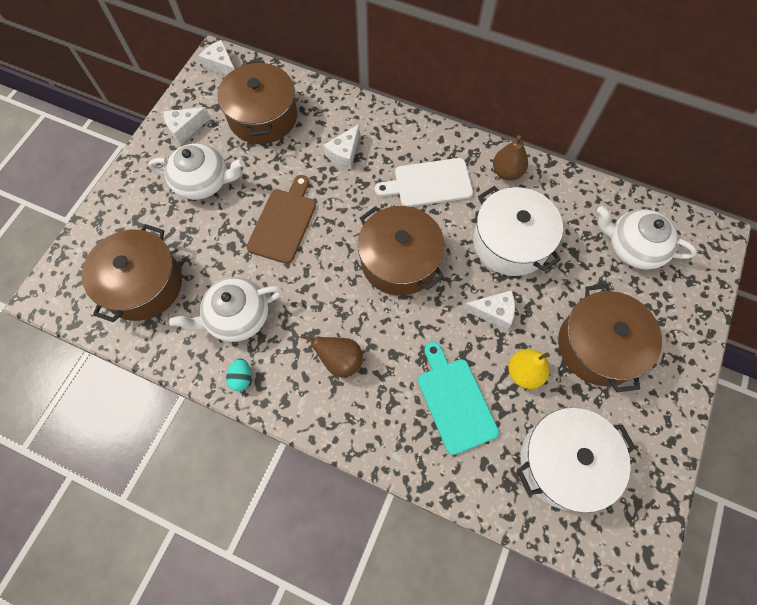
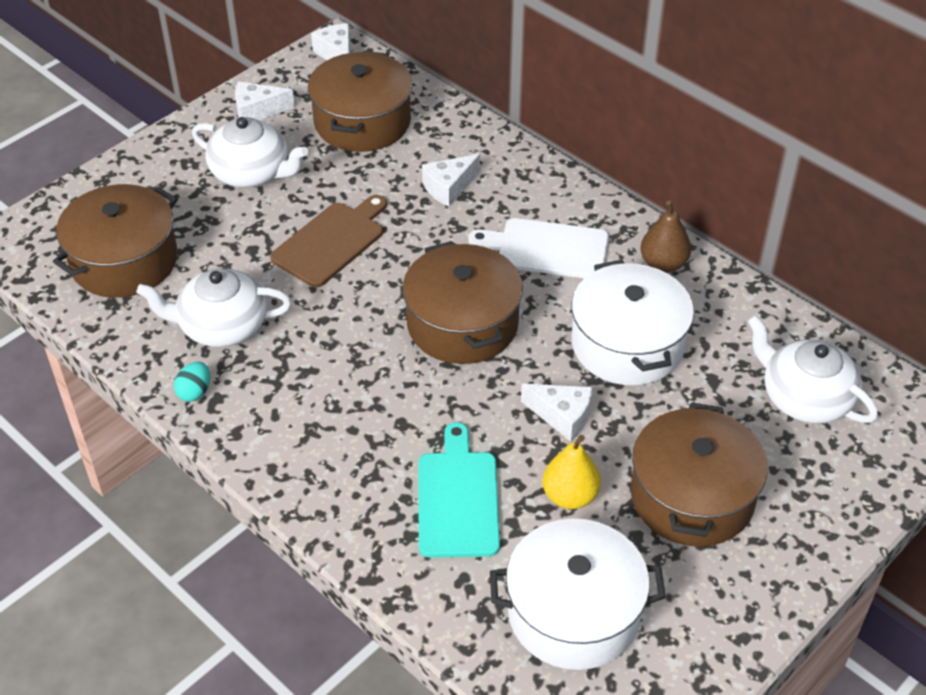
camera: 20 degrees right, 20 degrees down
brown pear [300,334,363,377] -> none

